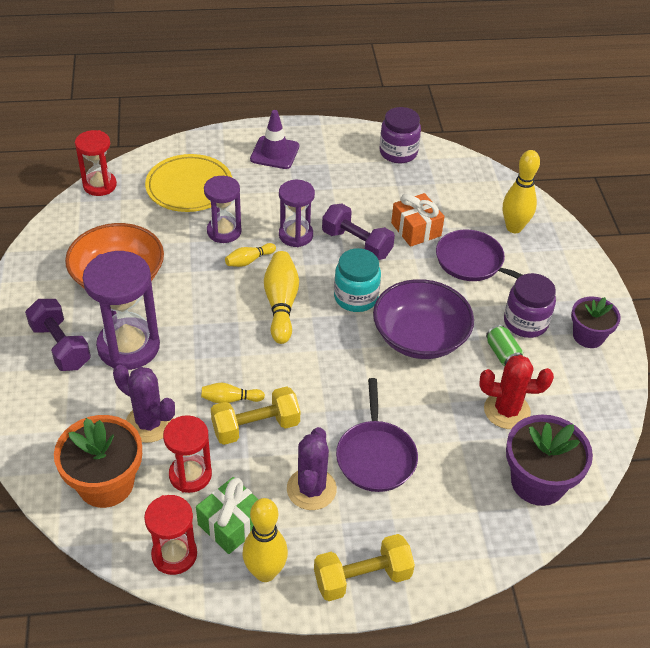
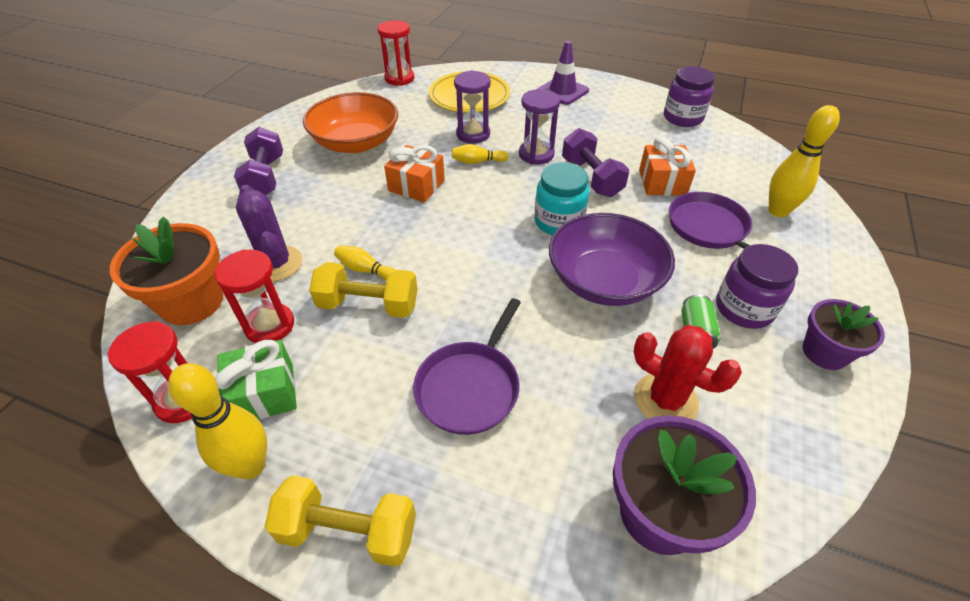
camera: 30 degrees right, 0 degrees up
purple hourglass [83,251,160,370] -> none
yellow bowling pin [264,251,299,344] -> none
purple cactus [287,427,337,510] -> none
none -> orange gift [384,145,445,202]

